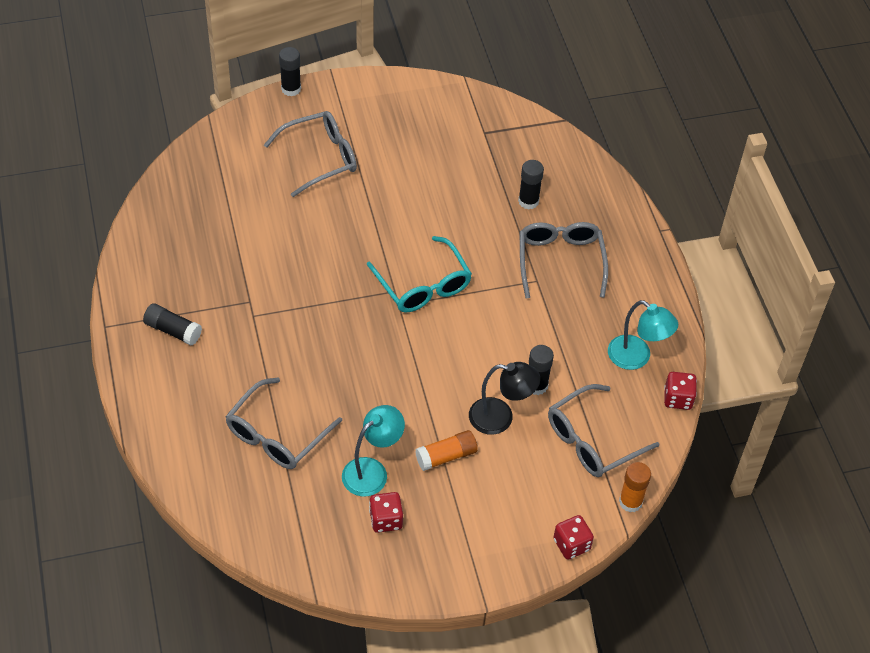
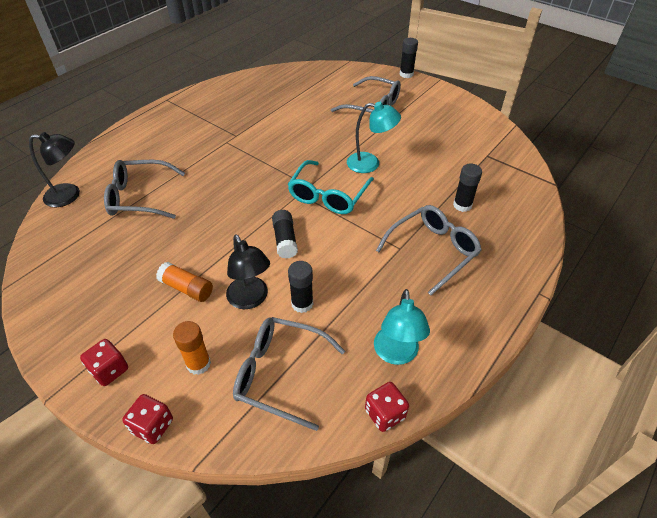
camera: 55 degrees right, 5 degrees down
black glue stick [143,303,202,345] -> black glue stick moved to [272,210,298,259]
turquoise lamp [342,405,405,497] -> turquoise lamp moved to [347,102,401,173]
red dice [369,492,403,533] -> red dice moved to [80,339,128,386]
orange glue stick [619,462,651,512] -> orange glue stick moved to [173,321,211,375]
none -> black lamp [29,132,80,207]

